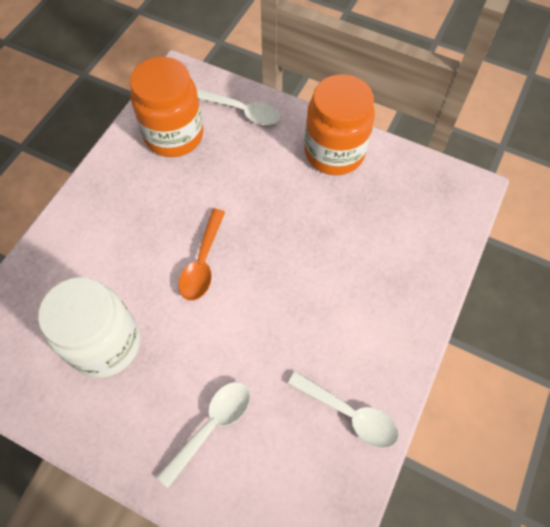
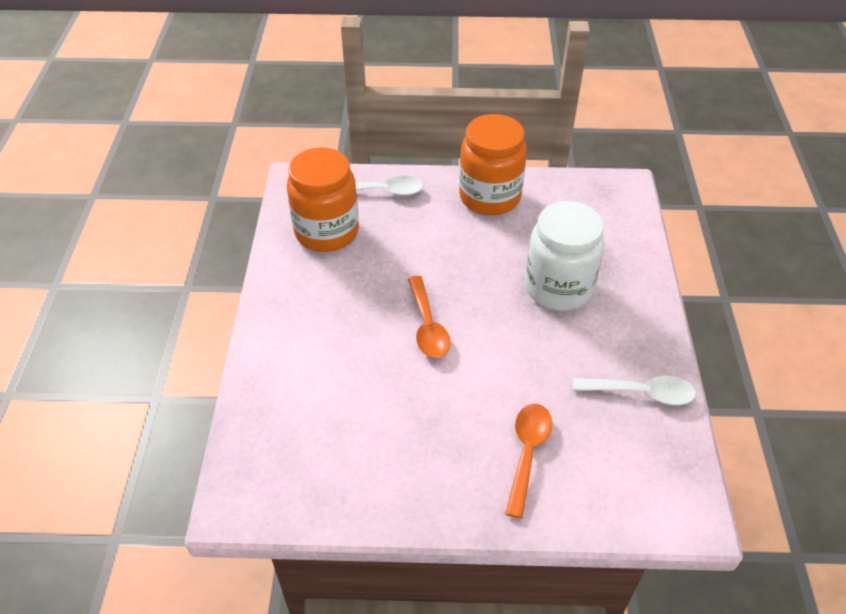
camera: 25 degrees left, 15 degrees down
white jar [38,277,140,378] -> white jar moved to [525,201,605,311]
white spoon [157,382,250,488] -> orange spoon [505,404,552,519]

